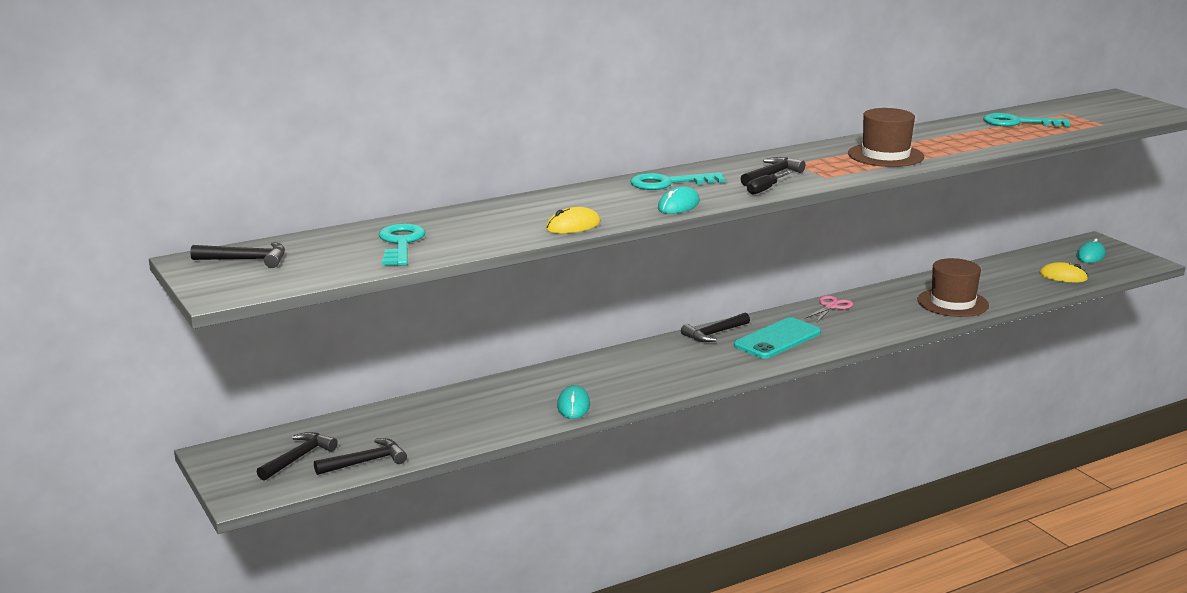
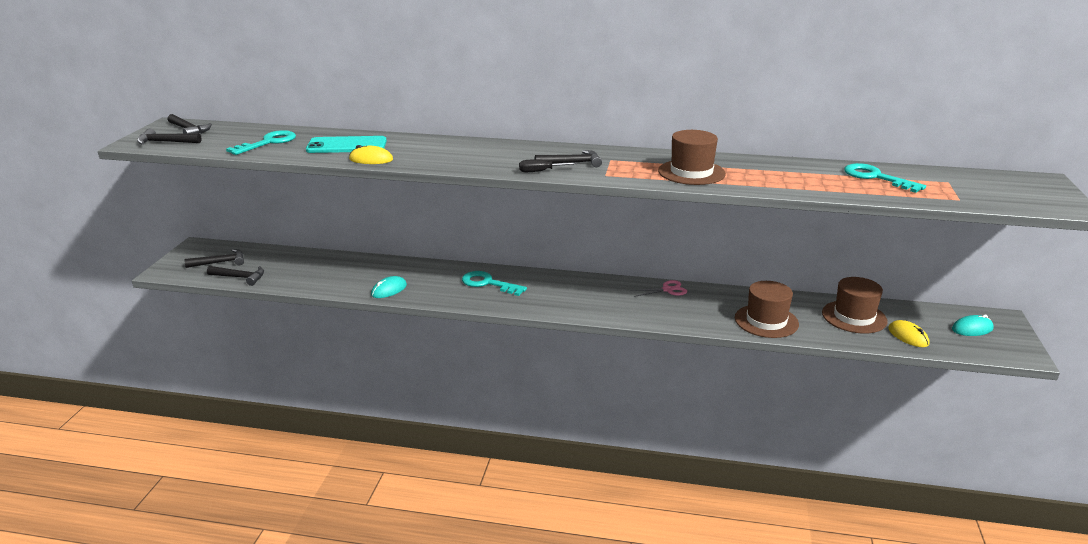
camera: 40 degrees right, 5 degrees up
turquoise key [630,172,725,190] -> turquoise key moved to [462,271,527,296]
turquoise mouse [658,186,700,214] -> none
black hammer [681,313,750,342] -> black hammer moved to [137,128,201,145]
turquoise phone [734,317,821,359] -> turquoise phone moved to [306,136,387,153]
none -> brown hat [822,277,887,334]

